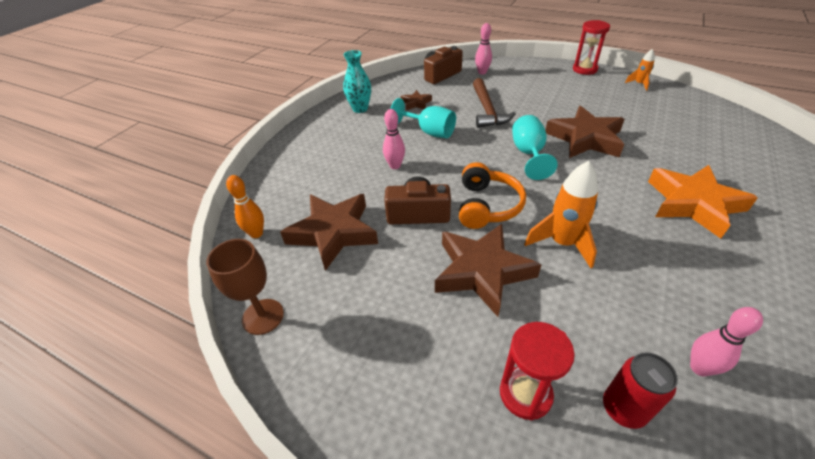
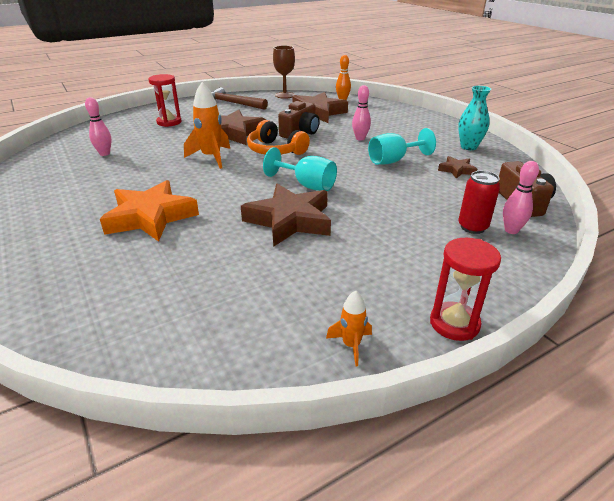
camera: 120 degrees right, 10 degrees down
brown hammer [473,78,516,128] -> brown hammer moved to [211,87,268,110]
red can [603,353,678,429] -> red can moved to [458,171,500,234]

